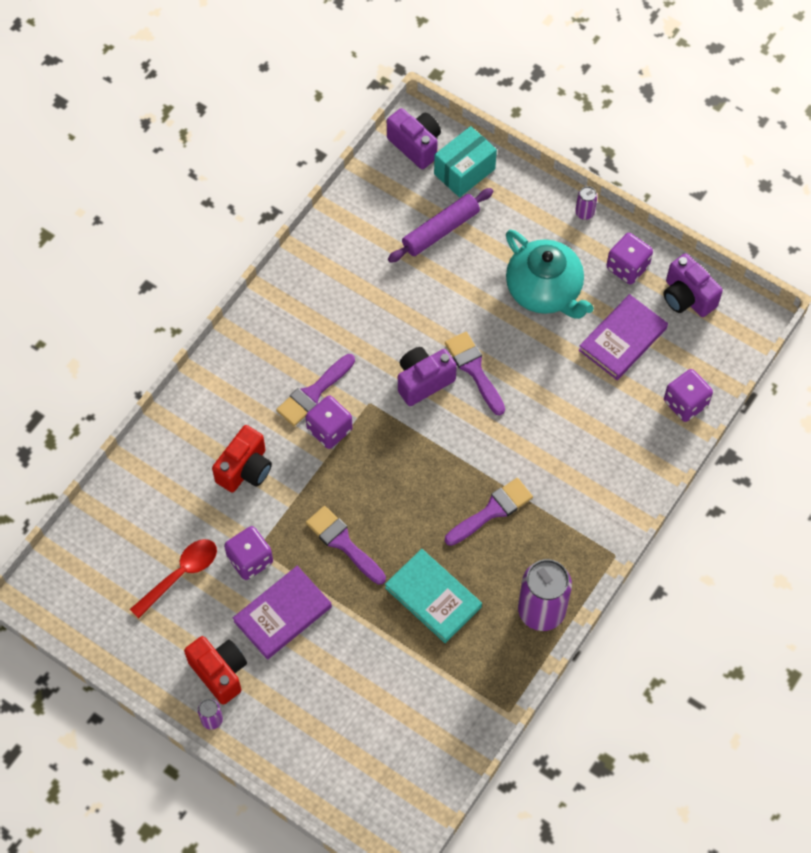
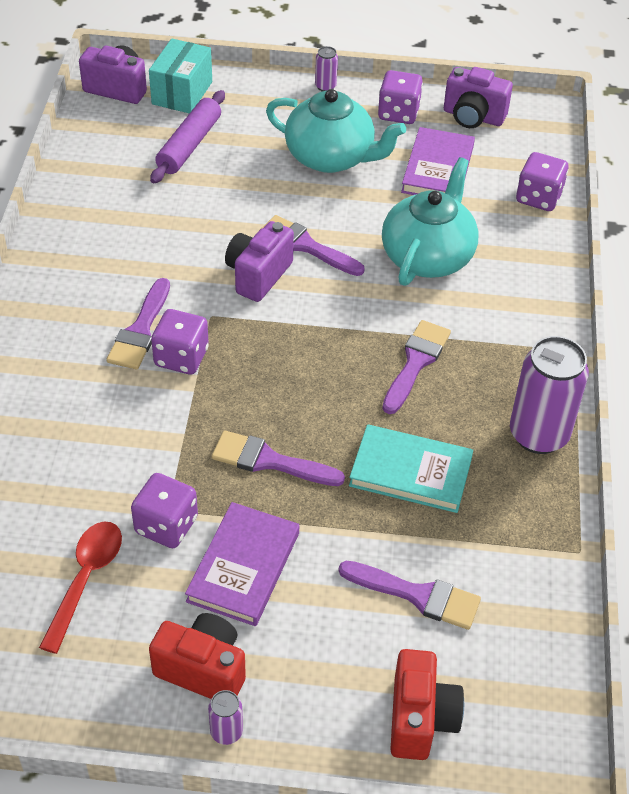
camera: 30 degrees left, 15 degrees down
red camera [212,425,272,493] -> red camera moved to [390,649,464,760]
none -> purple brush [338,561,481,630]
none -> turquoise teapot [382,157,479,286]

